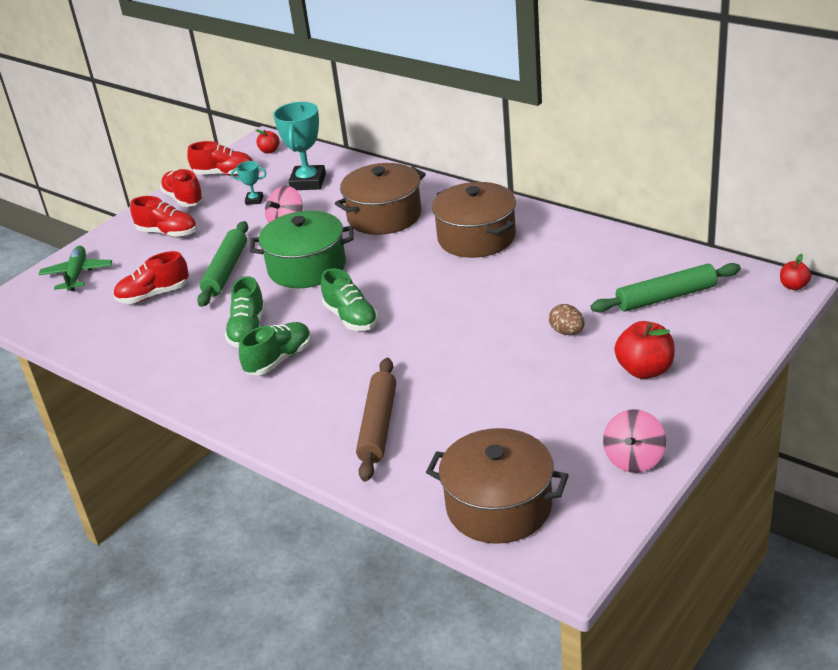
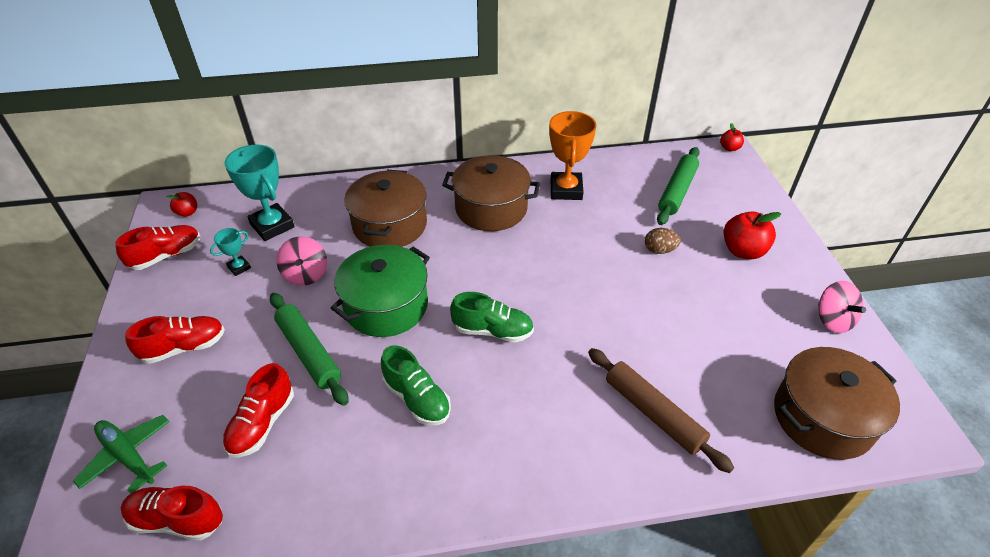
camera: 50 degrees left, 10 degrees up
red shoe [160,169,204,207] -> red shoe moved to [121,486,223,541]
green shoe [239,322,311,375] -> none
none -> orange trophy [549,111,596,200]

